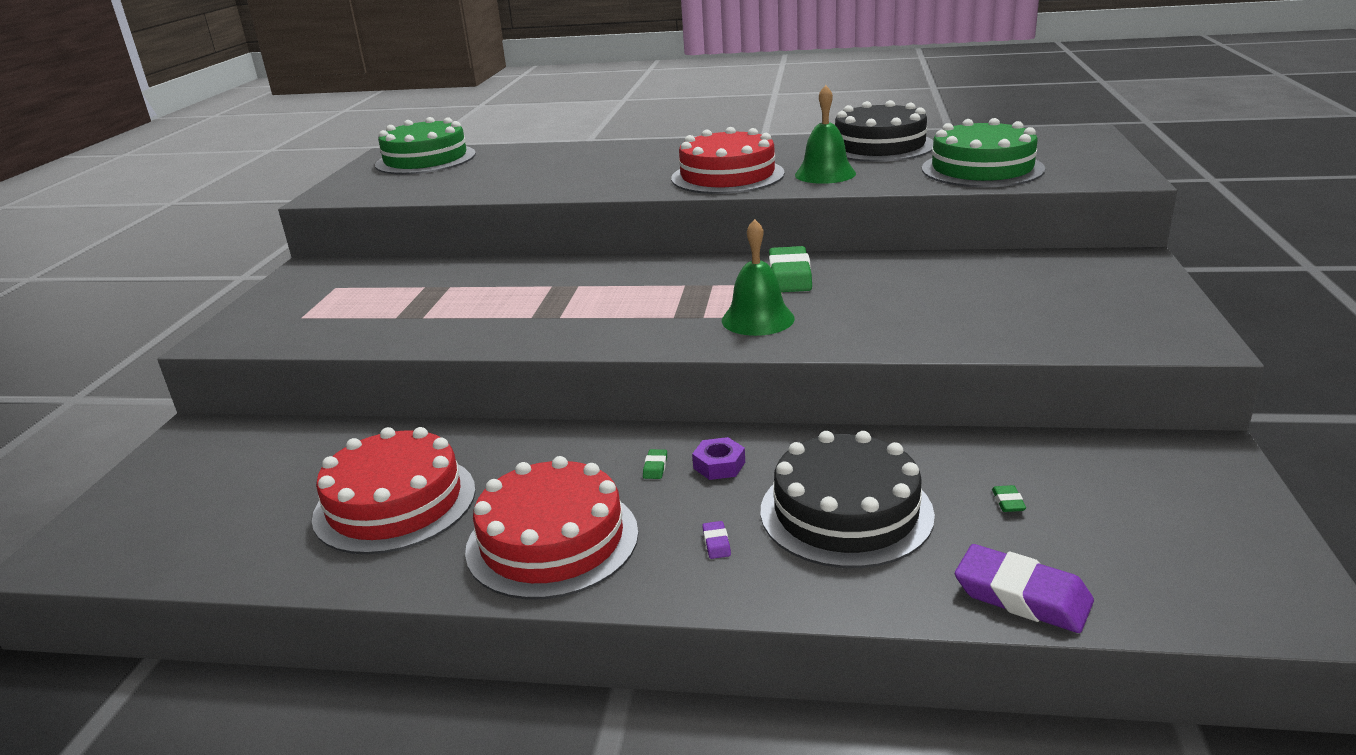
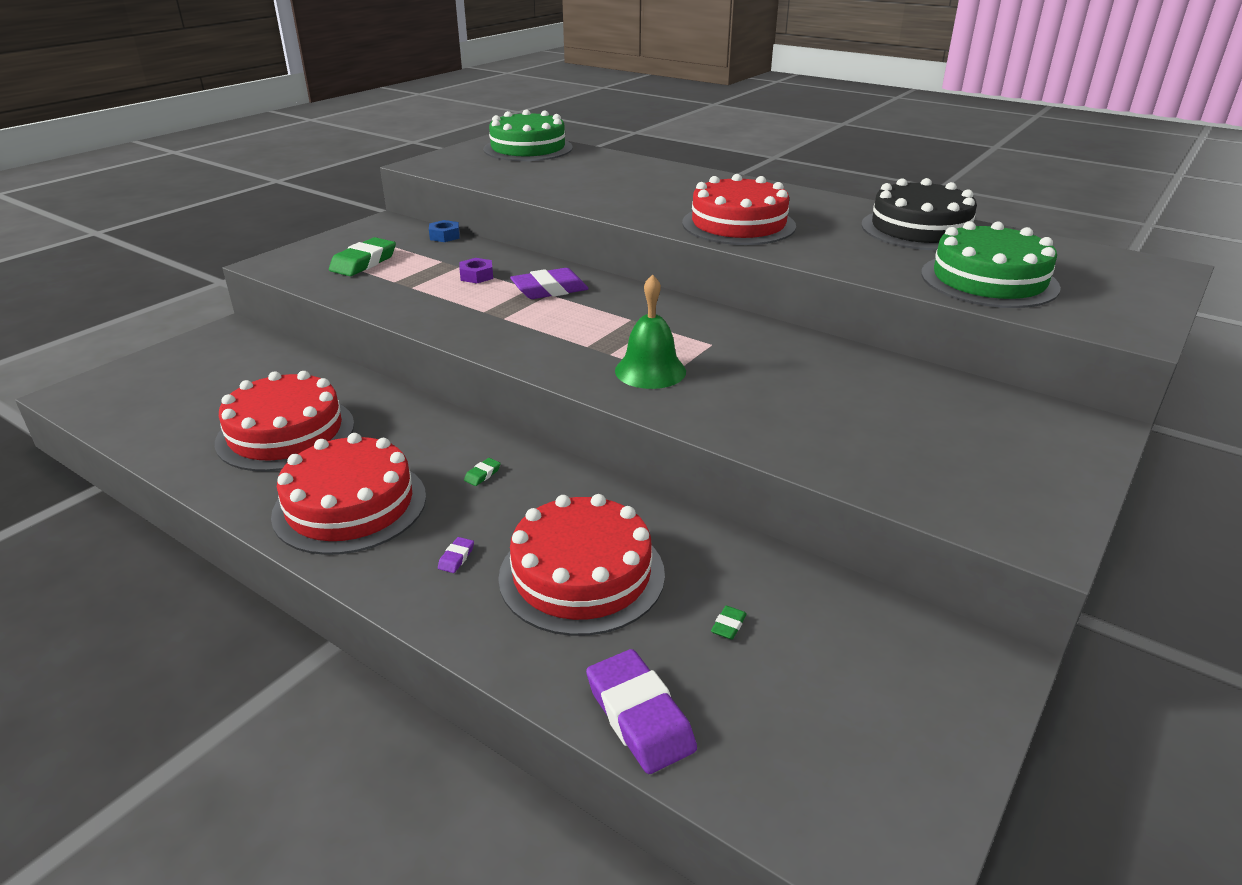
camera: 25 degrees right, 5 degrees up
purple nut [692,437,745,480] -> purple nut moved to [459,258,493,283]
black cake [761,431,935,568] -> red cake [498,494,665,636]
green eraser [769,246,812,292] -> green eraser moved to [329,237,396,276]
green bell [795,85,856,184] -> none
none -> blue nut [429,220,460,242]
none -> purple eraser [510,268,589,299]

